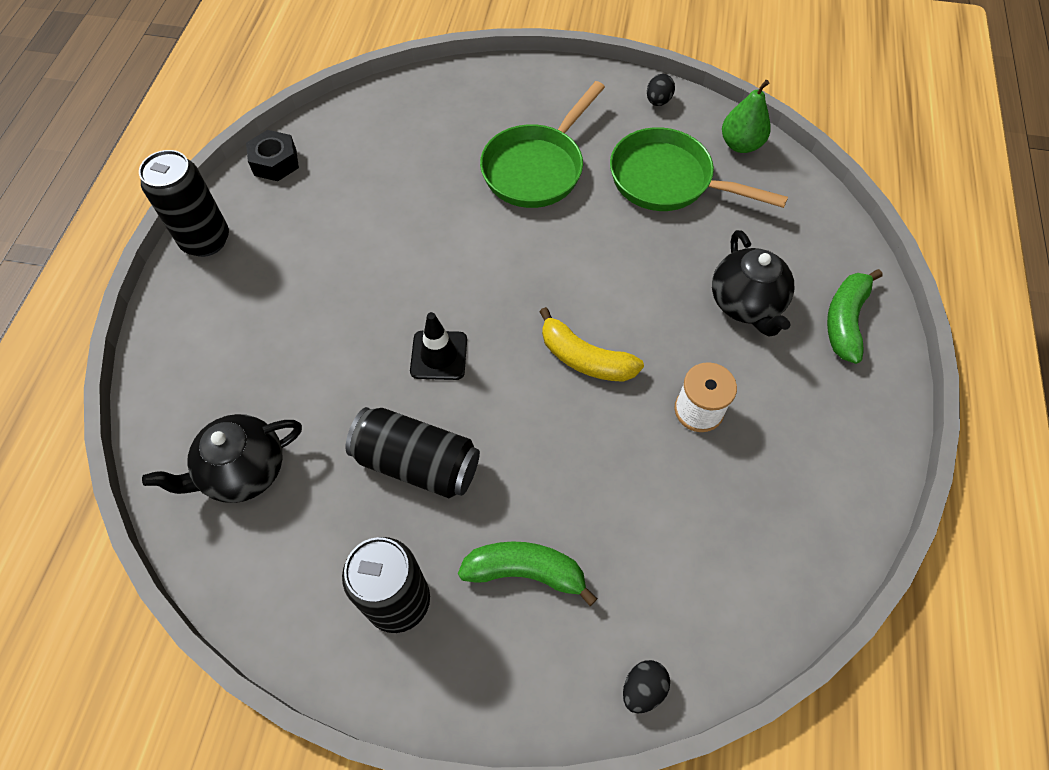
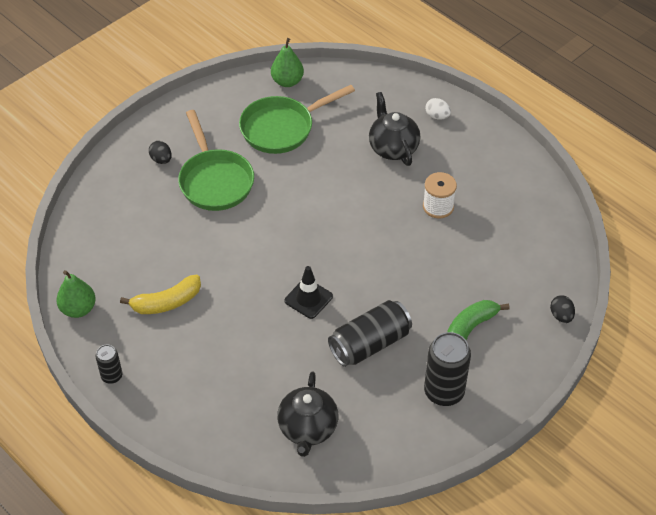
camera: 55 degrees left, 10 degrees down
black can [139,150,229,257] -> black can [96,344,122,384], size x0.54
black nut [246,130,299,181] -> green pear [56,270,96,318]
yellow banana [539,307,644,382] -> yellow banana moved to [120,275,201,314]
black egg [647,74,675,106] -> black egg moved to [149,141,172,164]
black teapot [712,230,794,337] -> black teapot turned 135 degrees counterclockwise [369,92,420,166]
green banana [827,269,882,364] -> white egg [425,98,451,119]

